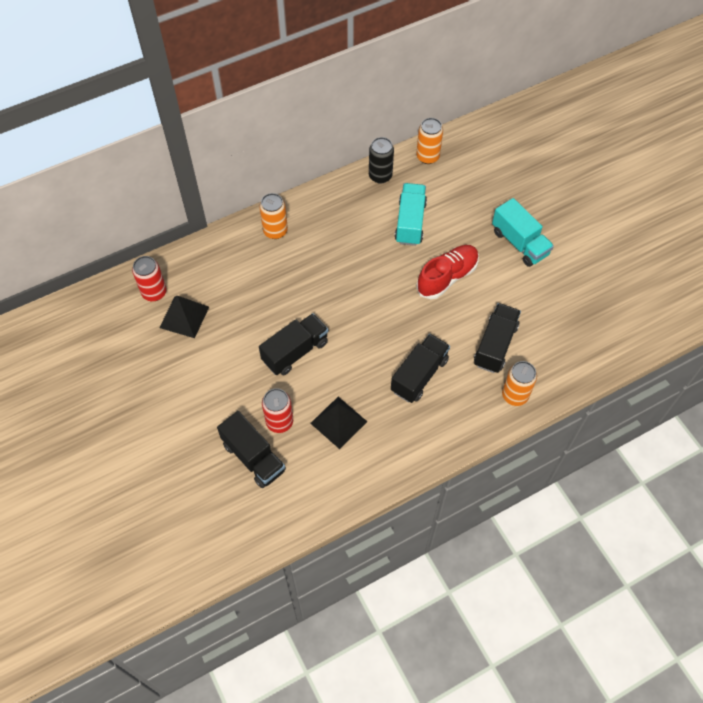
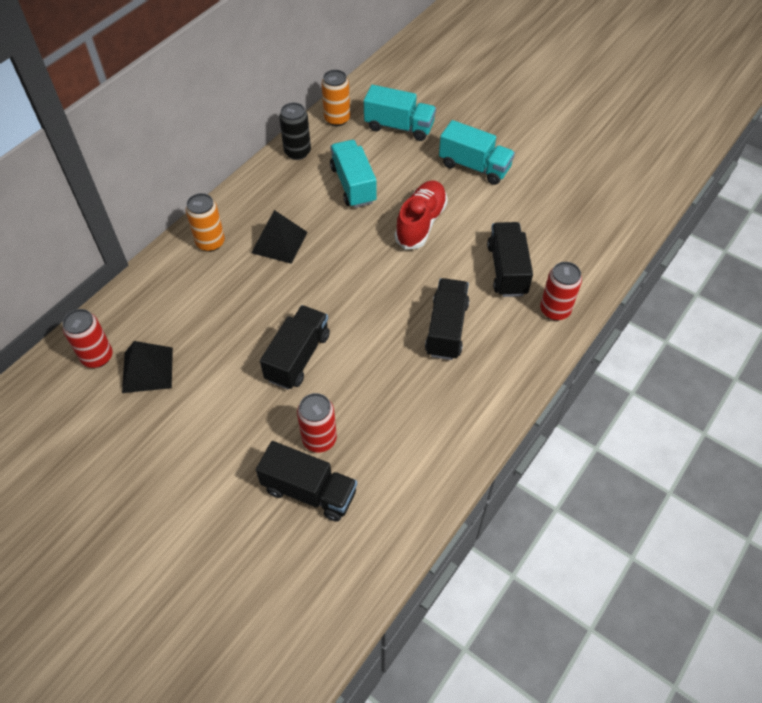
camera: 25 degrees left, 5 degrees down
black pyramid [310,397,367,449] -> black pyramid moved to [251,210,307,264]
orange can [502,361,537,406] -> red can [540,262,582,321]
none -> turquoise truck [364,85,436,141]

